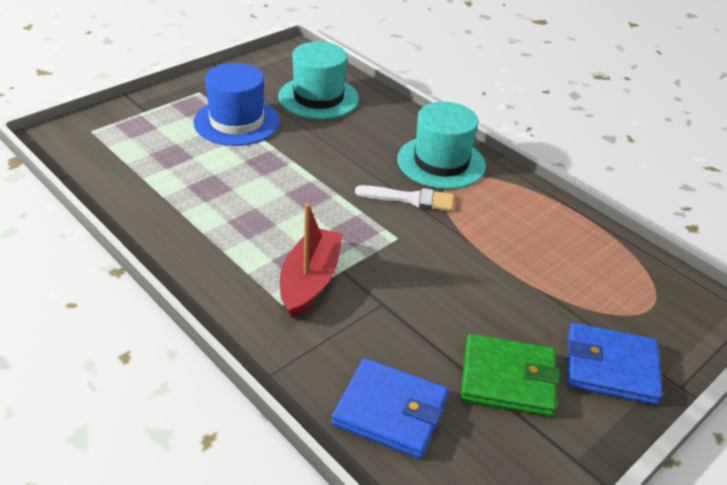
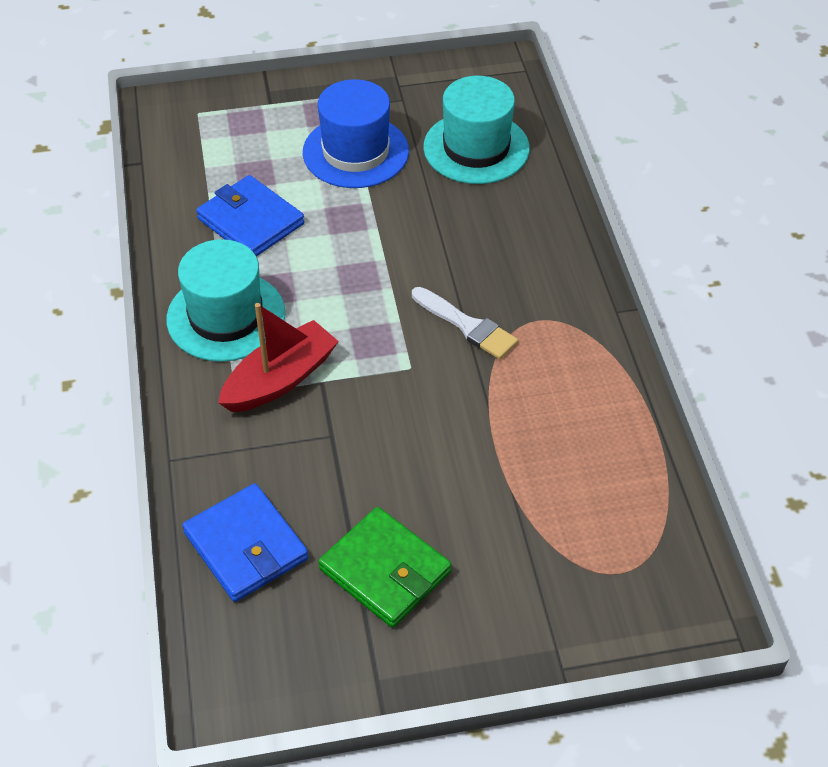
camera: 35 degrees right, 10 degrees up
turquoise hat [397,102,486,189] -> turquoise hat moved to [166,239,285,362]
blue wallet [567,323,662,405] -> blue wallet moved to [196,175,304,256]

